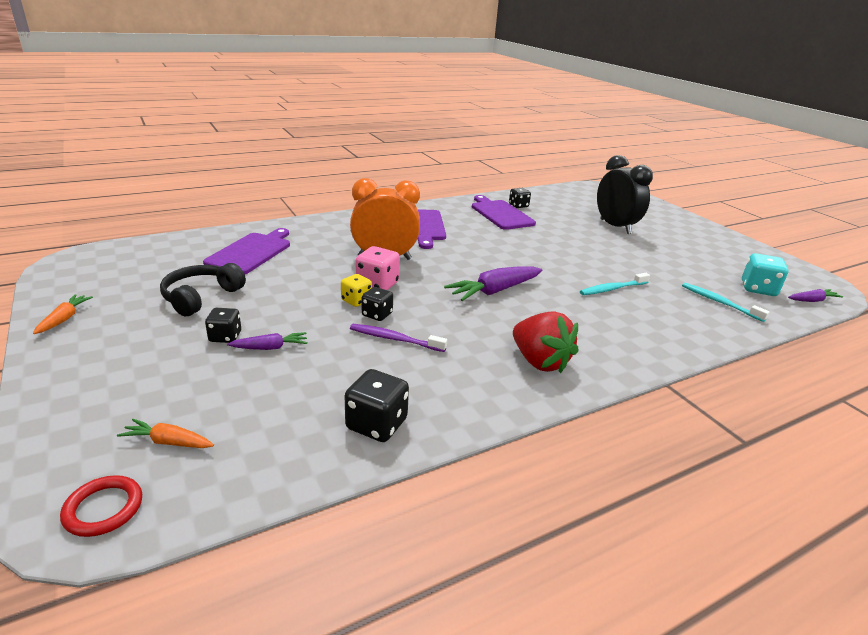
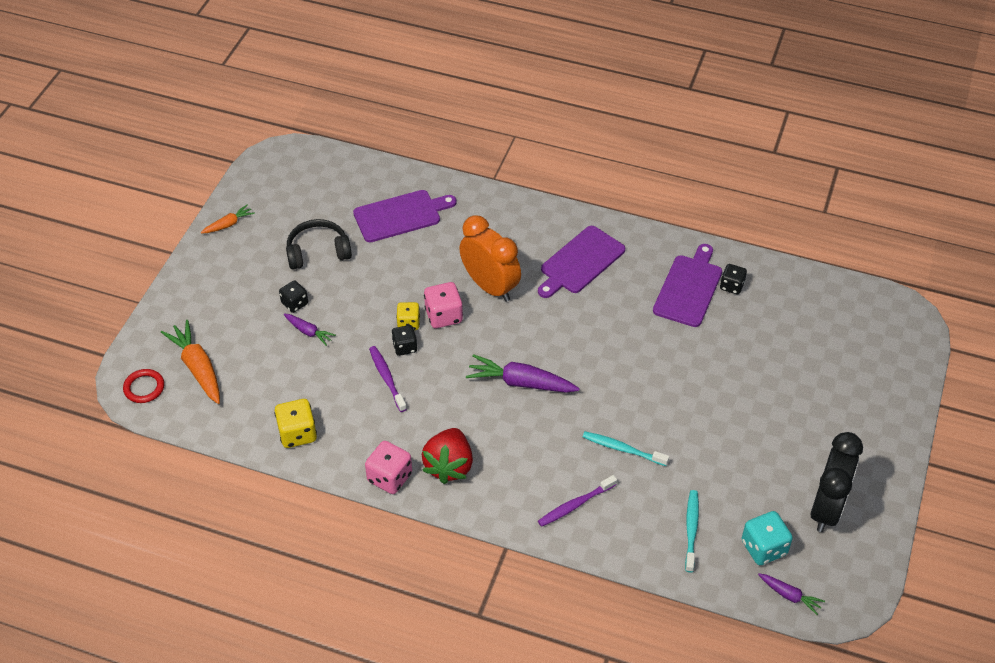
camera: 50 degrees right, 20 degrees up
orange carrot [117,419,214,448] -> orange carrot [161,320,220,404], size x1.82
black dice [345,369,409,442] -> yellow dice [274,399,317,448]
black clock [597,155,653,234] -> black clock moved to [810,432,863,532]
none -> pink dice [365,441,412,494]
none -> purple toothbrush [538,475,617,527]

